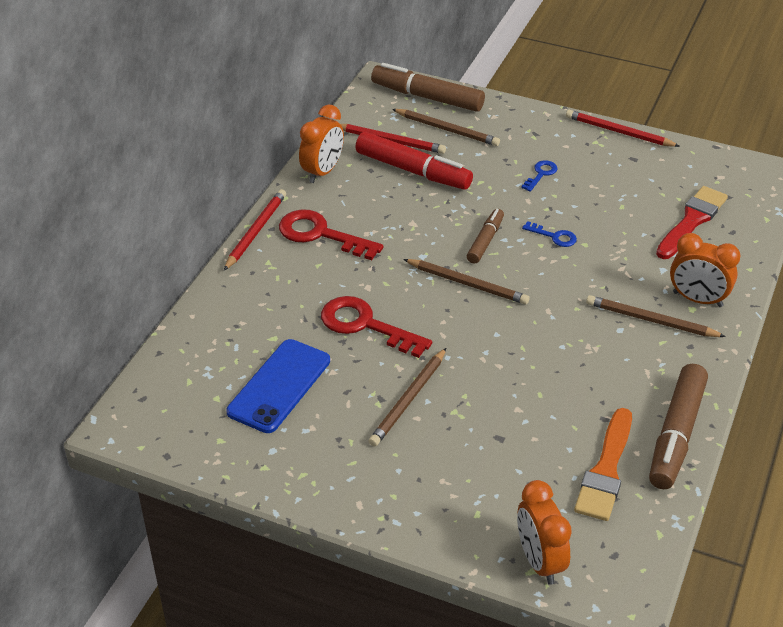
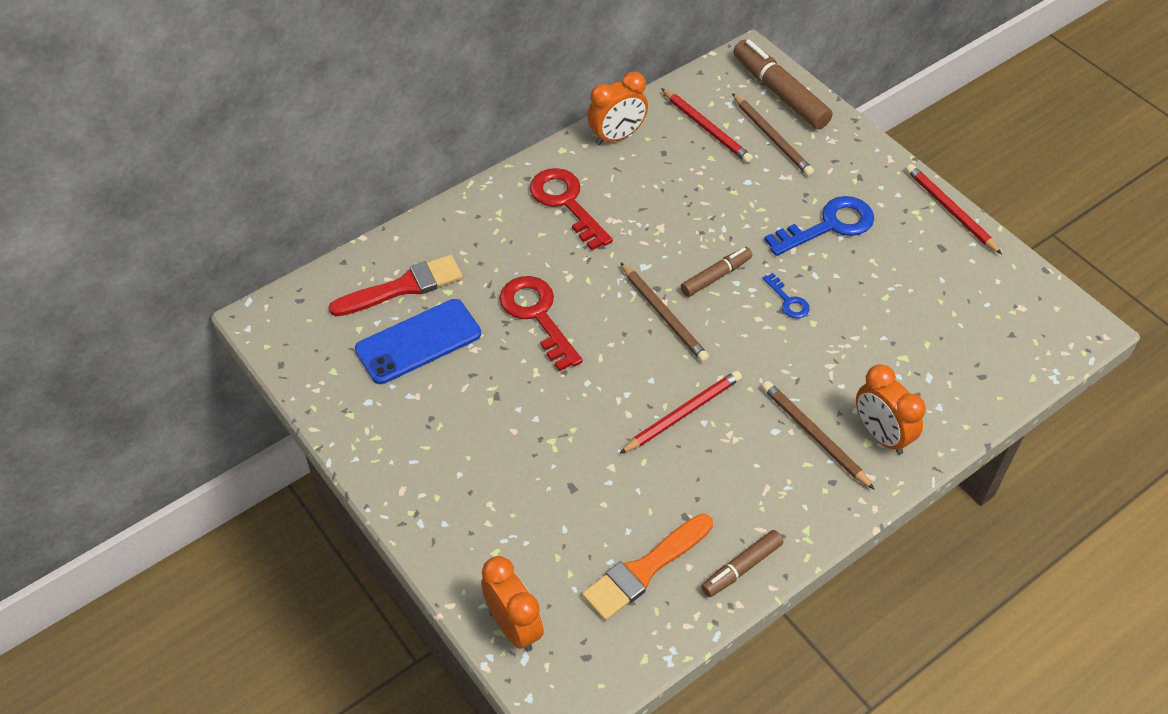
camera: 30 degrees right, 10 degrees up
red pencil [224,189,286,271] -> red pencil moved to [619,370,742,454]
red marker [355,132,473,190] -> none
brown pencil [369,348,446,447] -> none
orange clock [517,480,572,585] -> orange clock turned 135 degrees clockwise [481,556,544,652]
blue key [521,160,558,192] -> blue key [764,196,874,256], size x1.98
brown marker [649,364,708,489] -> brown marker [701,530,784,597], size x0.58
red brush [656,186,728,259] -> red brush moved to [329,255,463,316]

